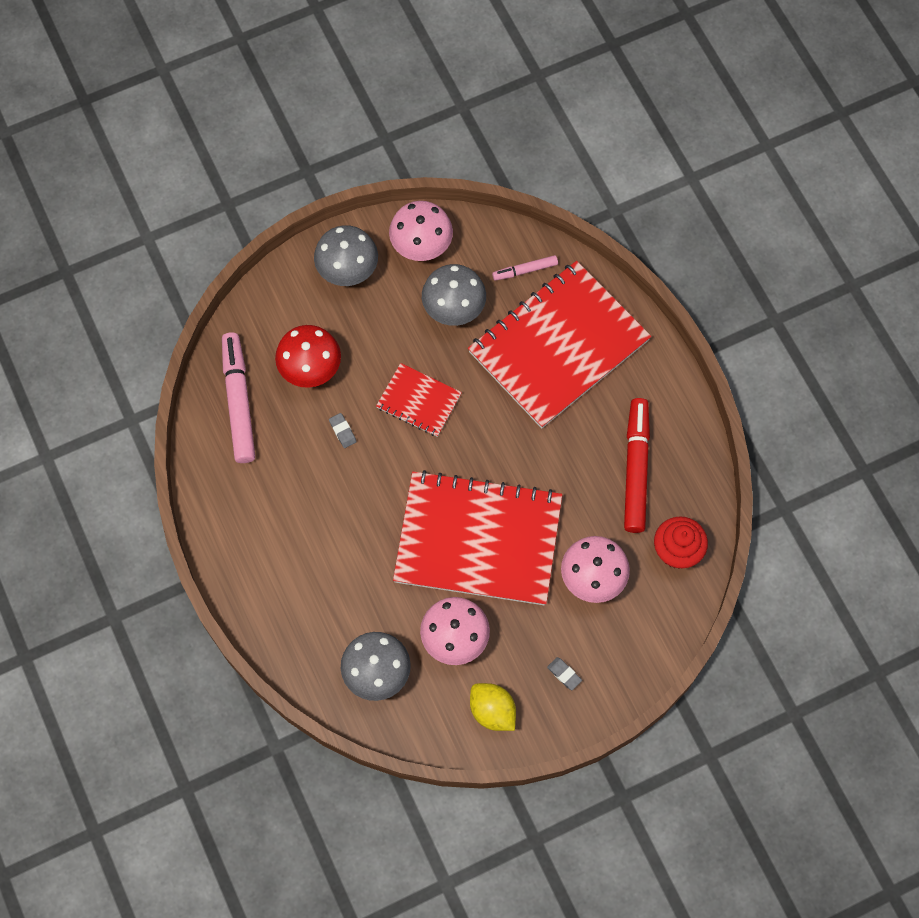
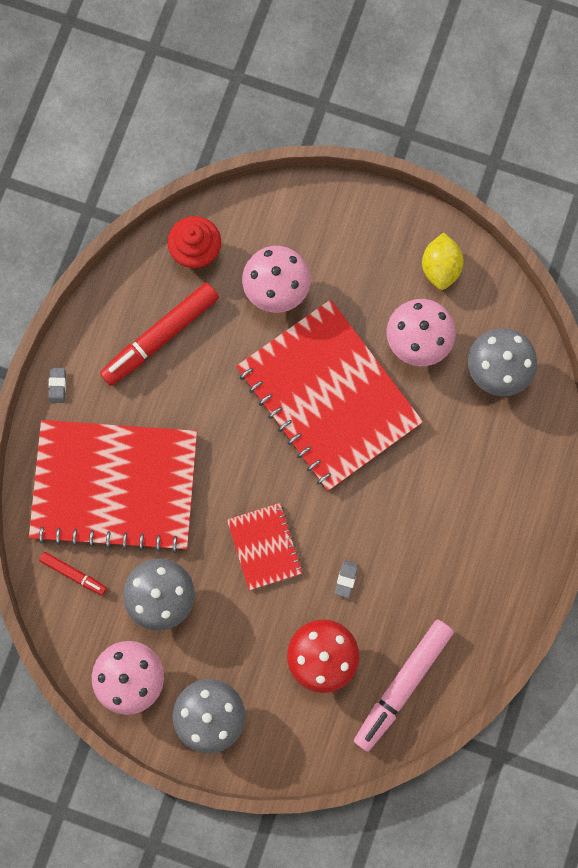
camera: 135 degrees left, 10 degrees up
pink marker [492,255,558,281] -> red marker [39,552,107,595]
grey eraser [547,657,582,690] -> grey eraser moved to [49,368,66,403]

